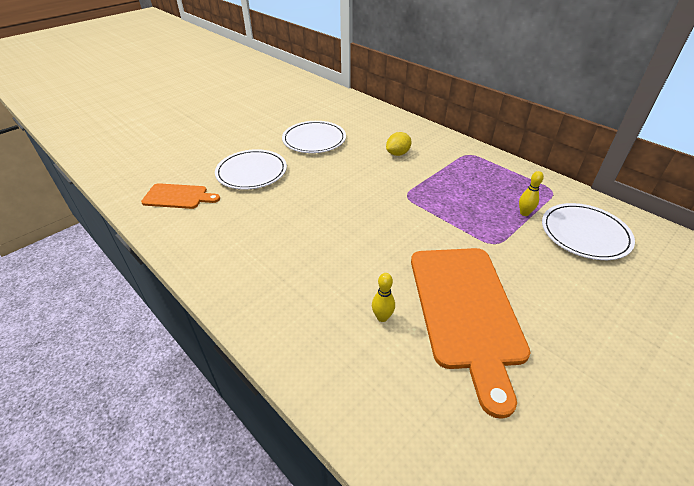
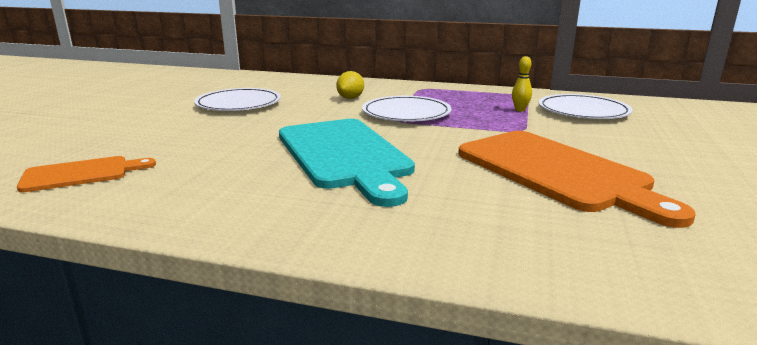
camera: 30 degrees left, 20 degrees down
white plate [215,149,287,190] -> white plate moved to [362,96,451,121]
yellow bowling pin [372,273,395,322] -> none
none -> turquoise cutting board [279,119,415,207]

